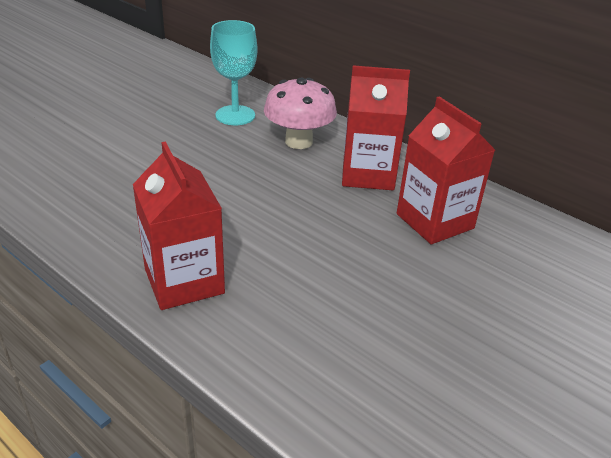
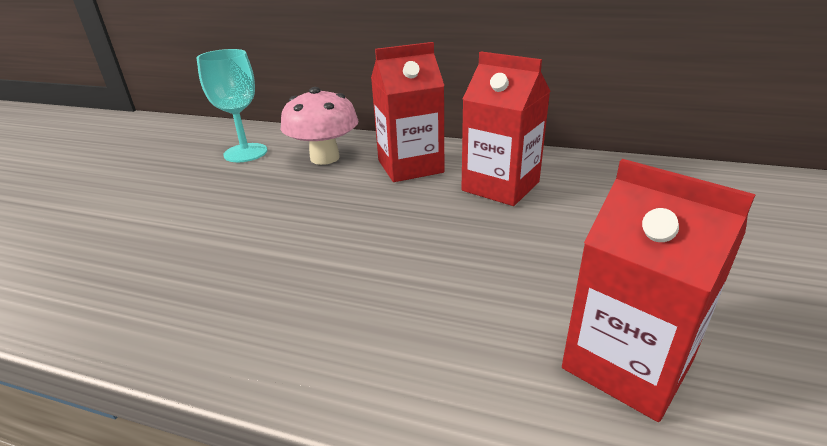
camera: 20 degrees left, 5 degrees down
red carton [133,141,225,310] -> red carton moved to [562,159,756,422]

